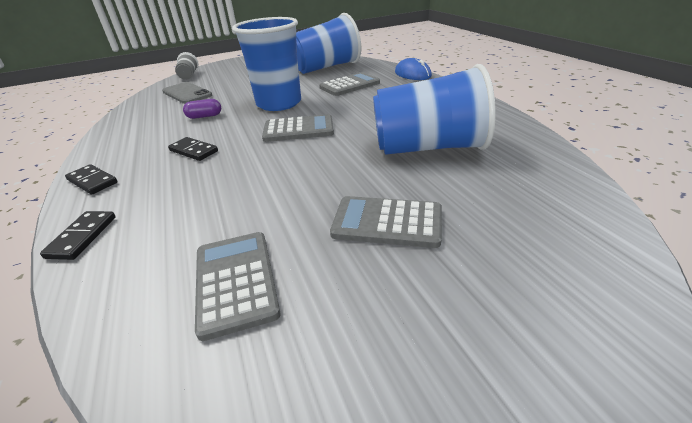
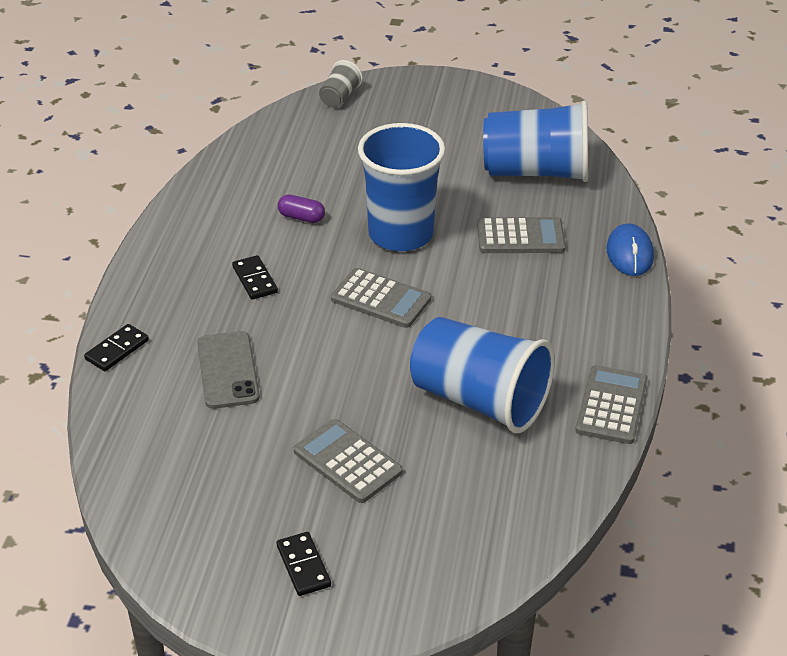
camera: 30 degrees right, 5 degrees up
black domino [65,164,117,195] -> black domino moved to [276,532,331,596]
grey phone [162,82,212,104] -> grey phone moved to [197,331,260,409]
grey calculator [195,232,280,341] -> grey calculator moved to [575,365,647,444]

